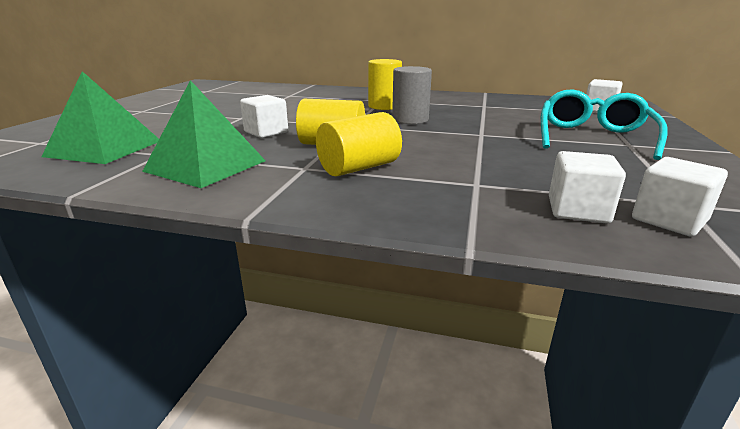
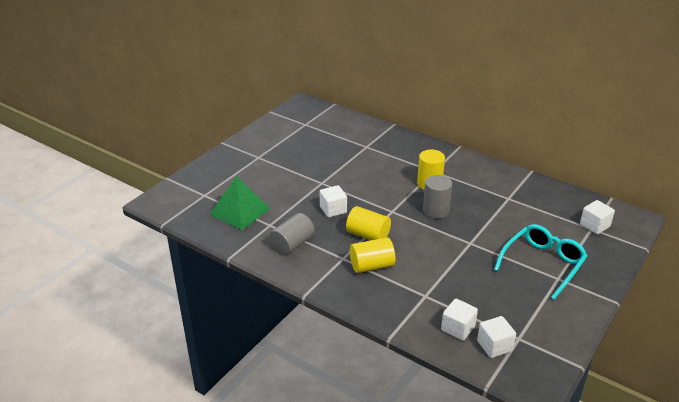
camera: 20 degrees right, 10 degrees up
green pyramid [142,80,266,188] -> grey cylinder [269,213,315,255]

